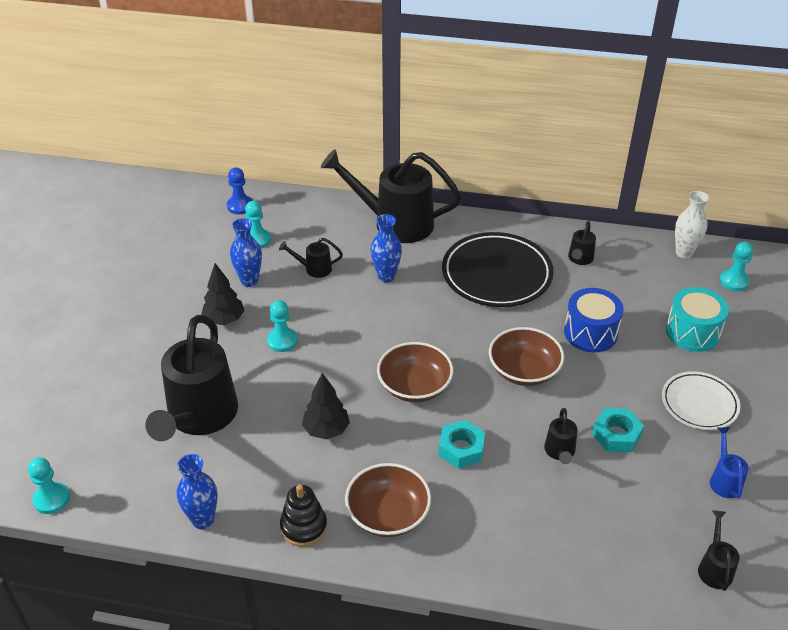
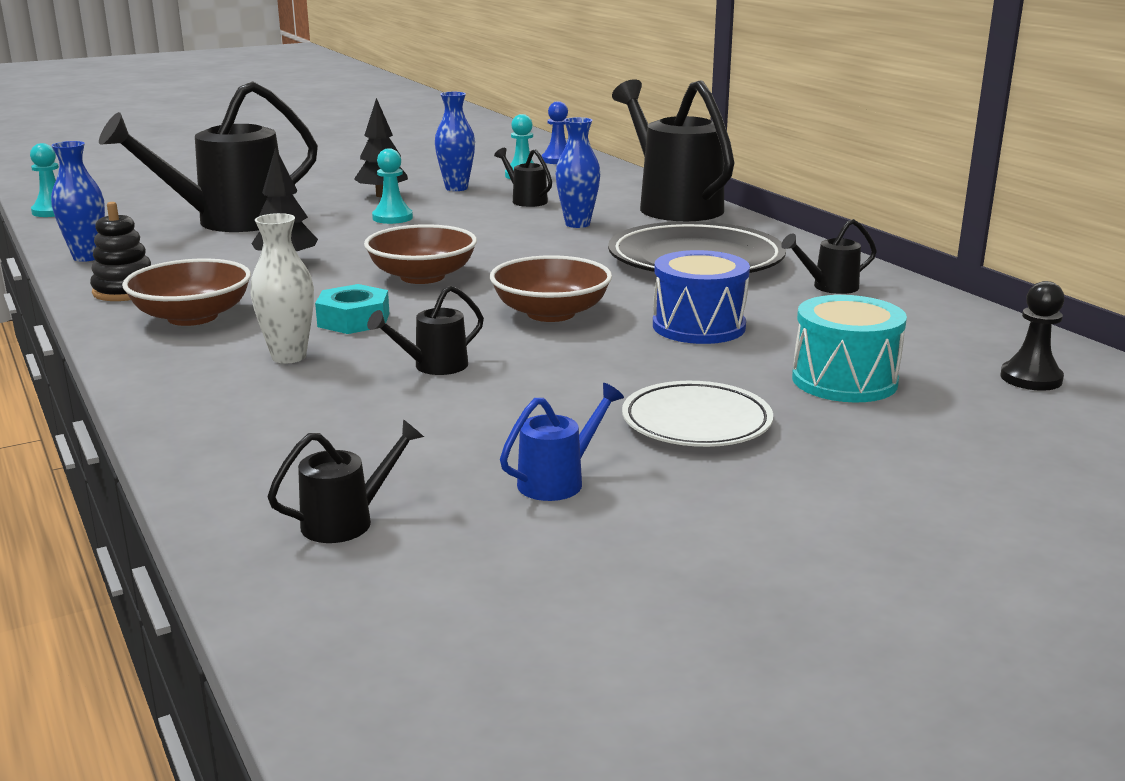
camera: 50 degrees right, 20 degrees down
turquoise nut [592,408,644,452] -> none
white vase [675,191,709,259] -> white vase moved to [250,213,314,363]
turquoise pawn [719,242,753,291] -> black pawn [1001,281,1065,391]

